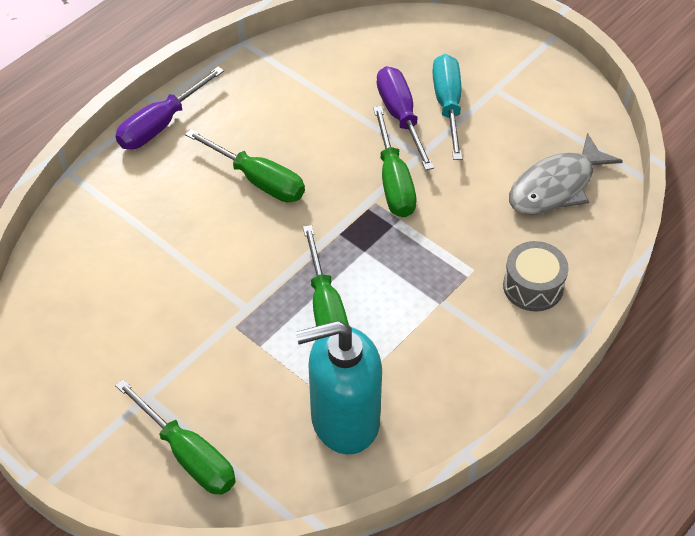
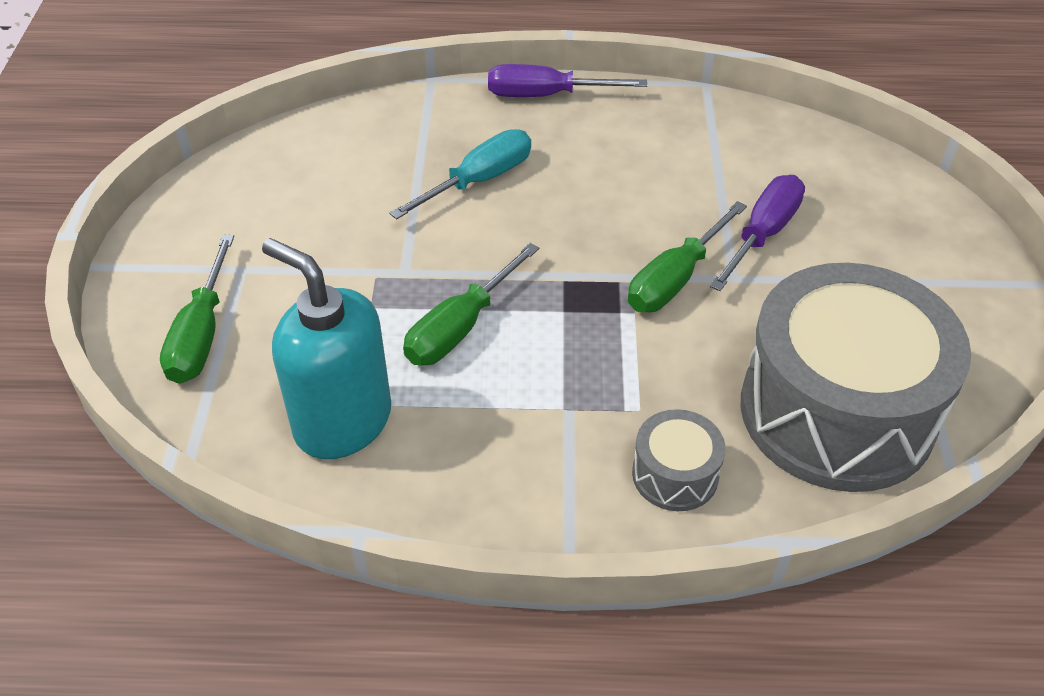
camera: 50 degrees right, 5 degrees down
green screwdriver [185,129,305,202] -> none
turquoise screwdriver [432,54,462,160] -> turquoise screwdriver moved to [389,129,531,219]
grey fish [509,133,623,215] -> grey drum [741,263,971,492]

